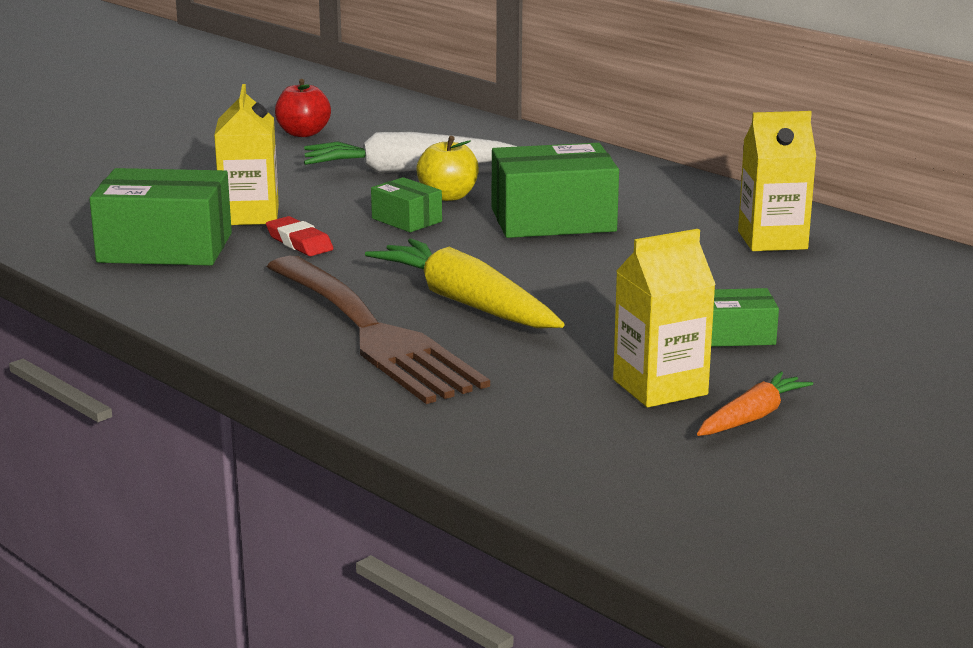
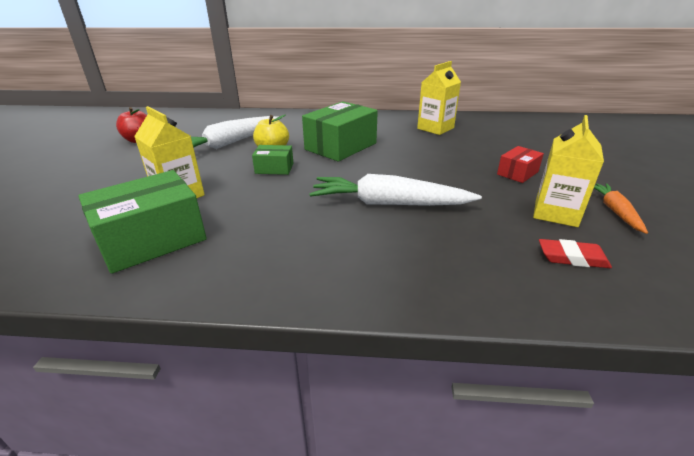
camera: 40 degrees left, 10 degrees up
red eraser [266,216,333,256] -> red eraser moved to [539,239,612,268]
brown fork [267,256,490,404] -> none
yellow carrot [365,238,565,328] -> white carrot [309,174,482,206]
green box [711,288,779,347] -> red box [497,146,544,183]

